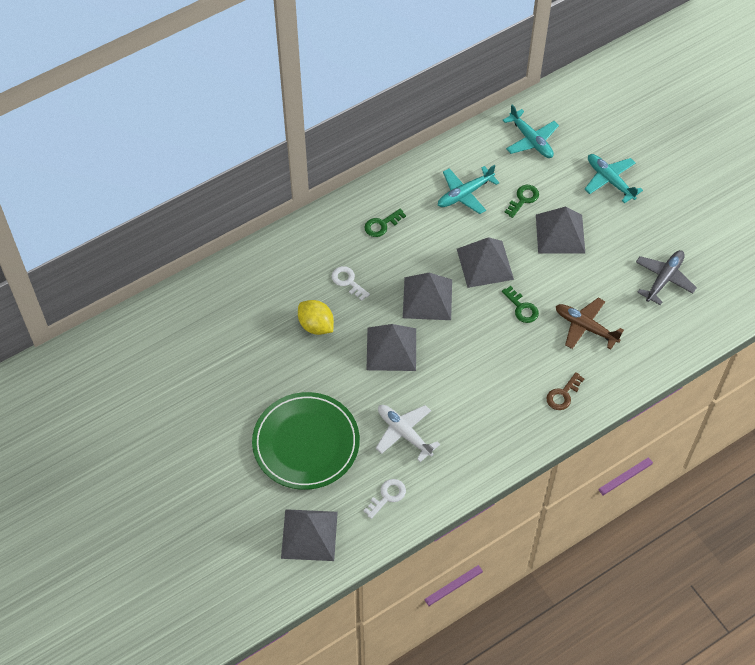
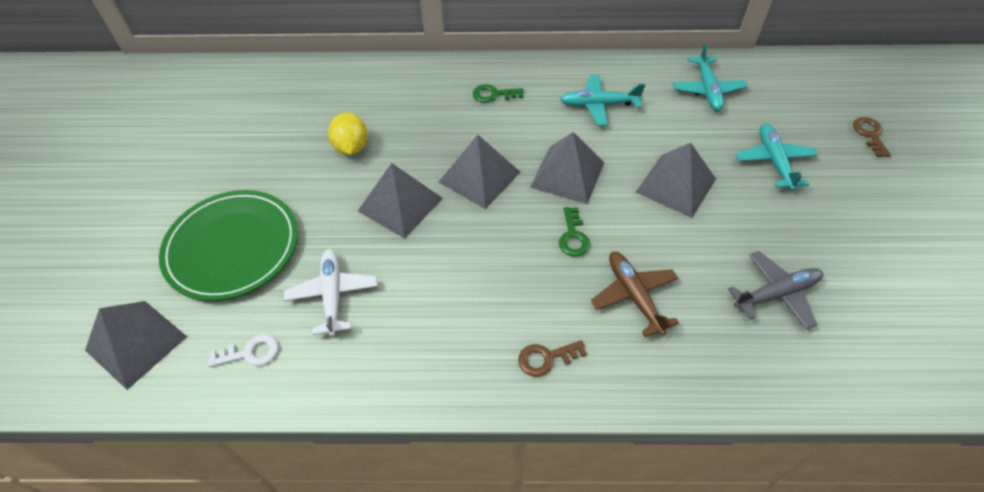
camera: 35 degrees right, 5 degrees down
white key [332,266,370,301] -> none
green key [504,185,539,218] -> none
none -> brown key [853,117,891,157]

